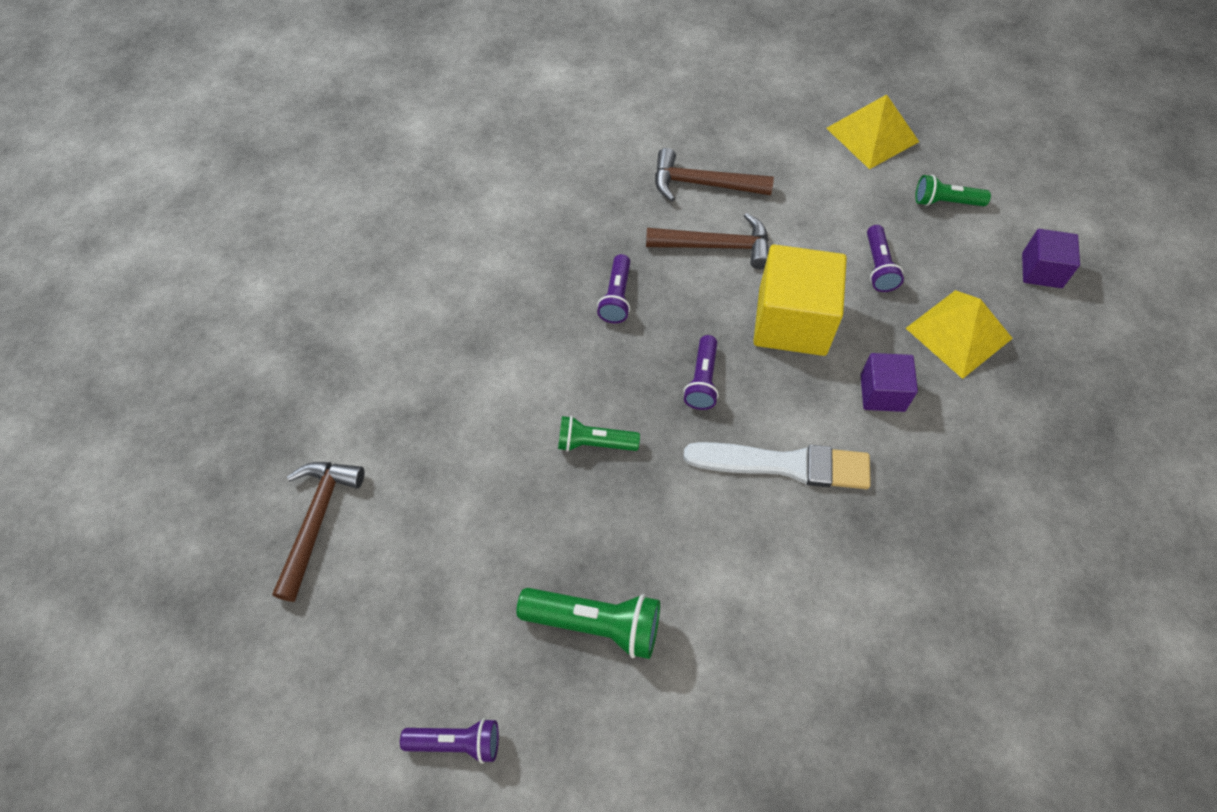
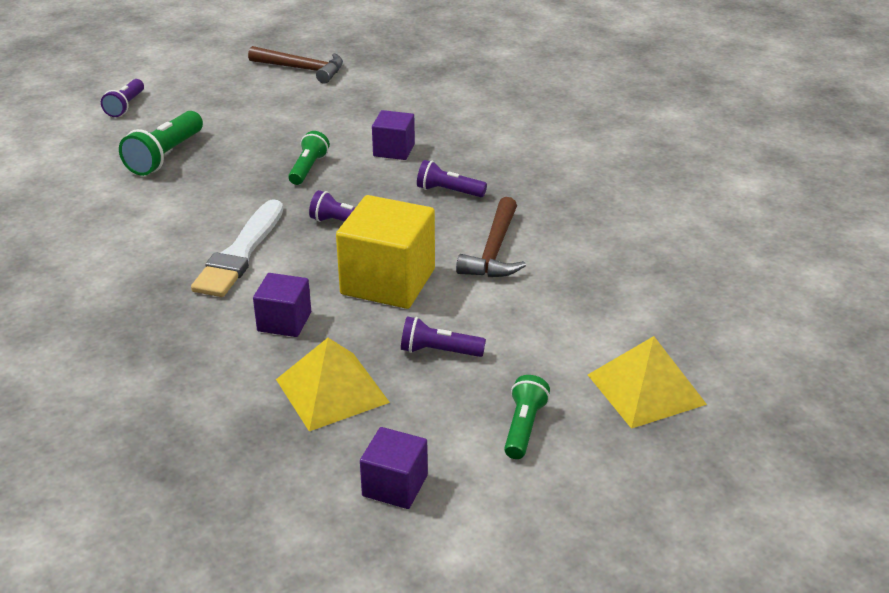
camera: 100 degrees right, 25 degrees down
brown hammer [655,148,774,202] -> none
none -> purple cube [372,110,415,160]

